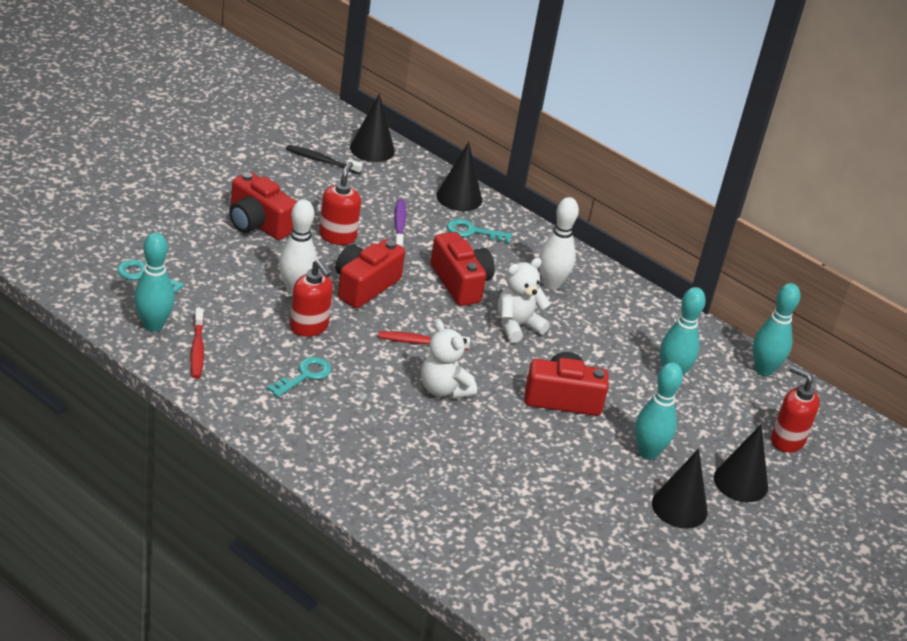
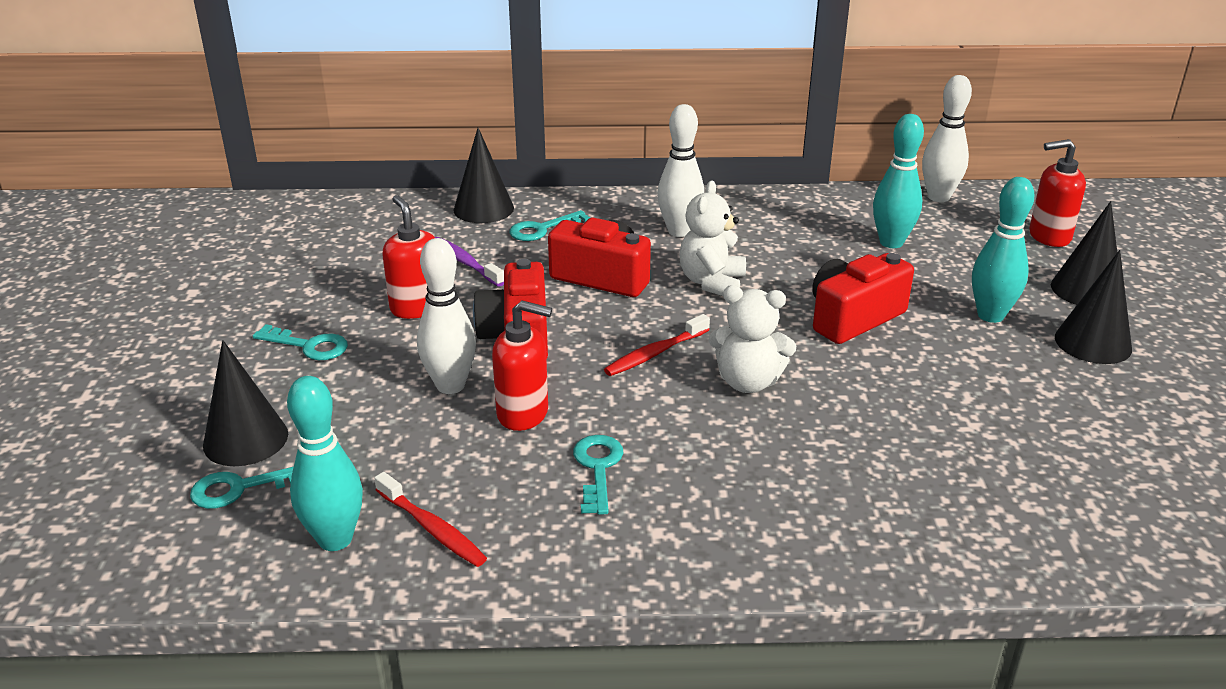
camera: 35 degrees left, 5 degrees down
red camera [229,172,297,240] -> turquoise key [253,324,348,360]
black toothbrush [286,145,363,174] -> none
black cone [350,93,395,162] -> black cone moved to [203,340,288,466]
turquoise bowling pin [753,283,801,376] -> white bowling pin [922,75,972,202]

